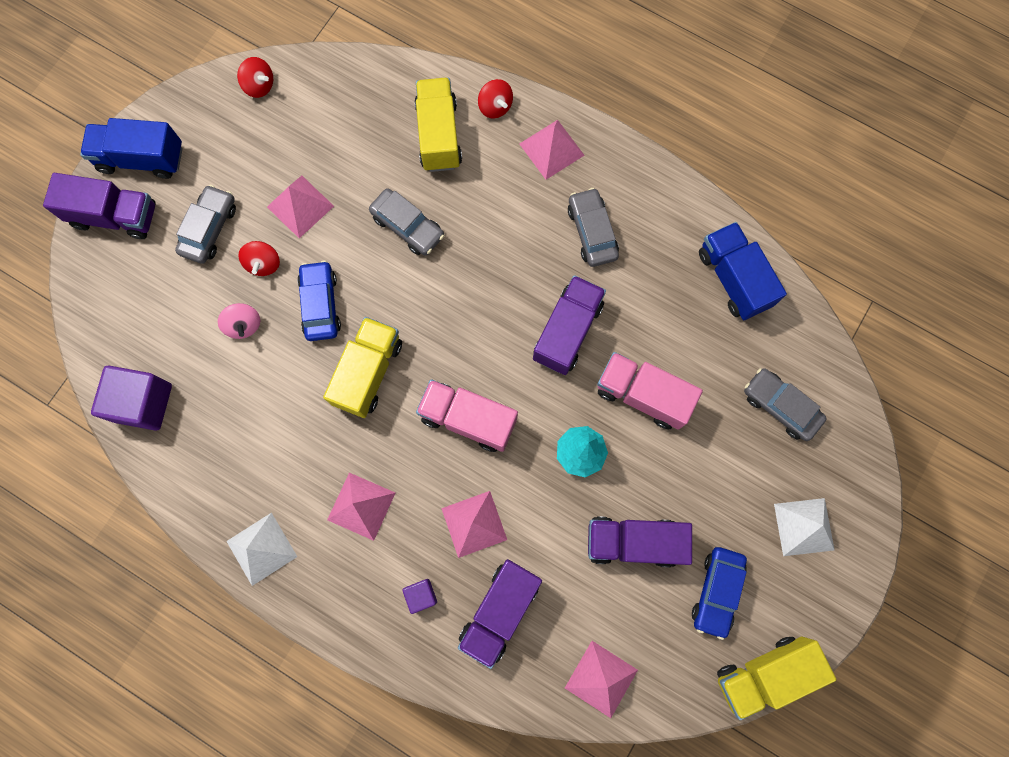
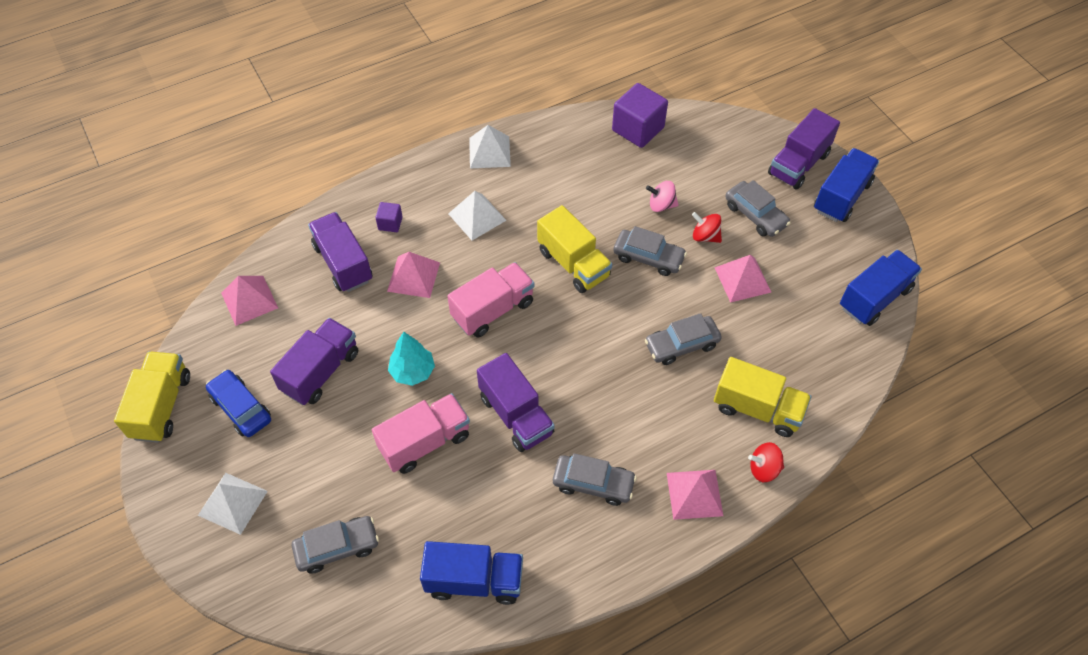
camera: 120 degrees right, 20 degrees down
red spinning top [237,57,273,98] -> blue truck [840,250,922,326]
blue car [297,261,341,341] -> grey car [613,226,687,276]
pink pyramid [327,473,395,541] -> white pyramid [448,191,507,240]

